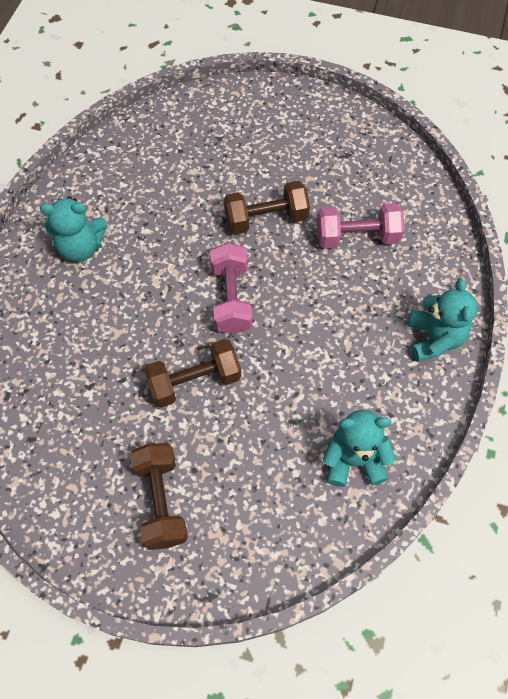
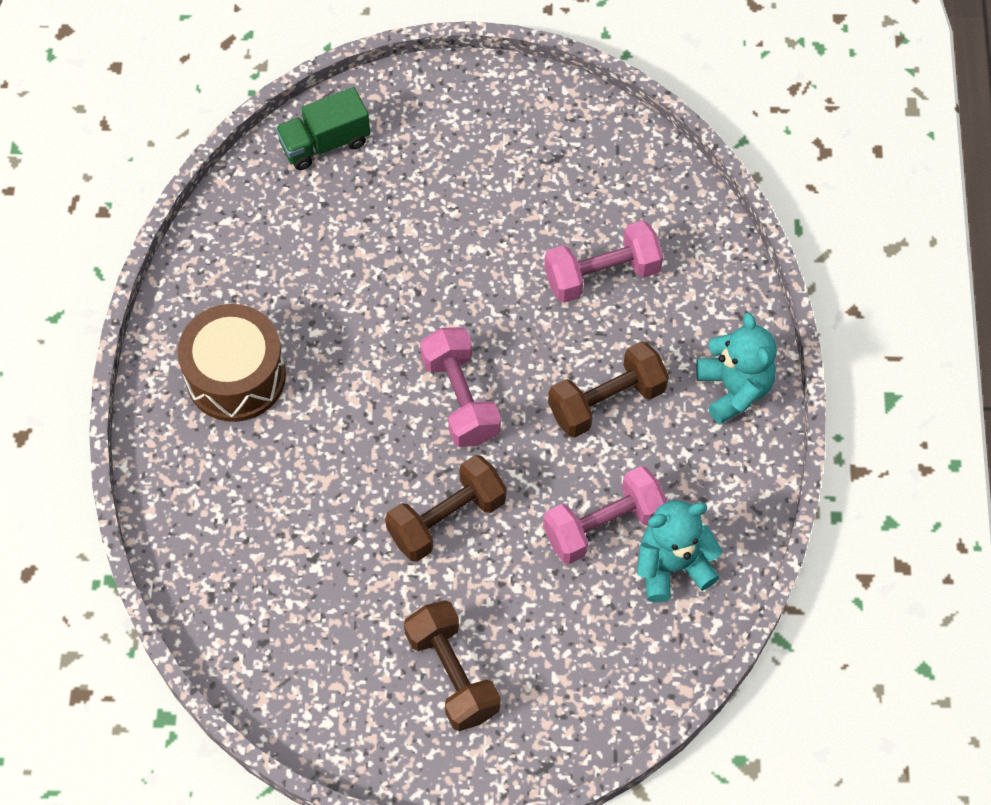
camera: 15 degrees left, 0 degrees up
turquoise teddy bear [40,196,107,262] -> brown drum [178,304,286,422]
brown dumbbell [224,181,310,235] -> brown dumbbell moved to [548,341,669,438]
none -> green truck [275,87,370,170]
none -> pink dumbbell [543,466,667,564]

